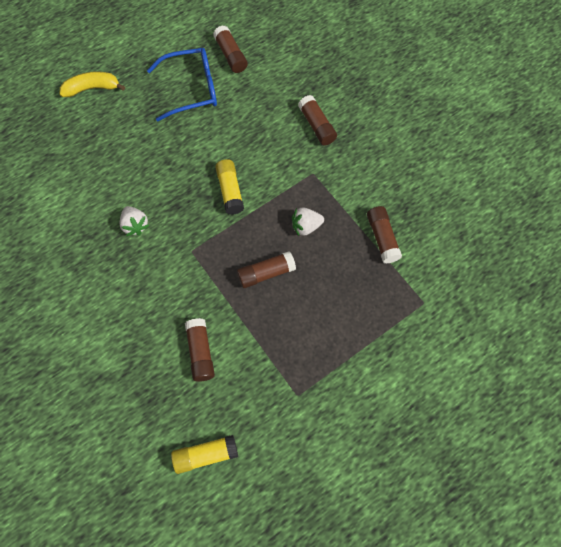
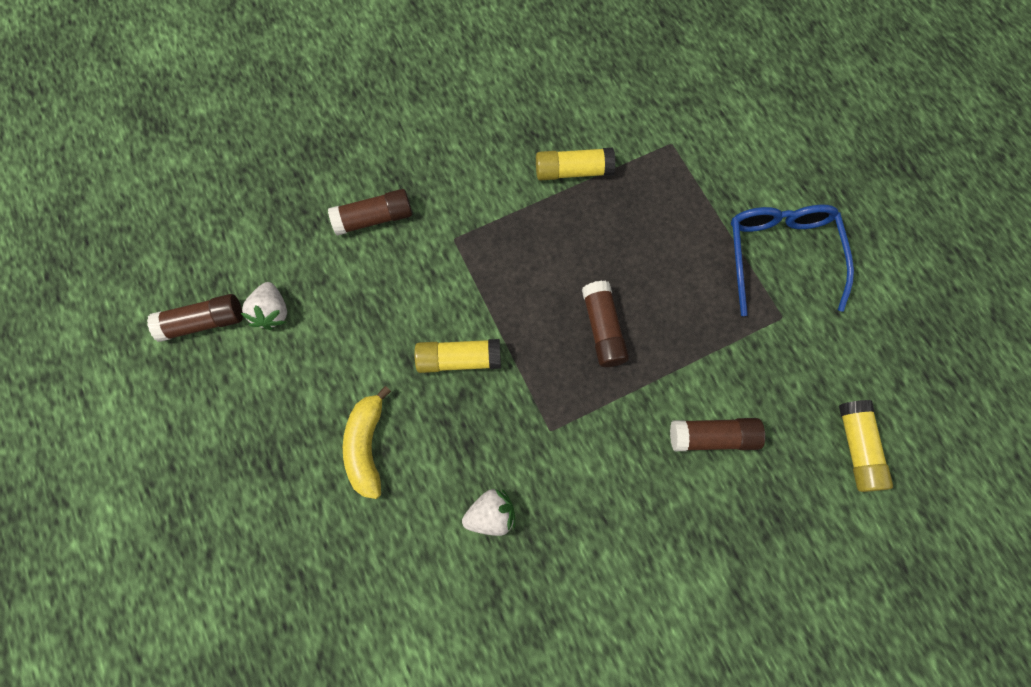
camera: 80 degrees left, 5 degrees up
yellow banana [60,72,125,97] -> yellow banana moved to [343,386,391,499]
blue glasses [147,48,217,122] -> blue glasses moved to [731,205,854,316]
white strawberry [292,208,324,236] -> white strawberry moved to [241,282,287,330]
brown glue stick [367,206,402,264] -> yellow glue stick [536,148,615,181]

